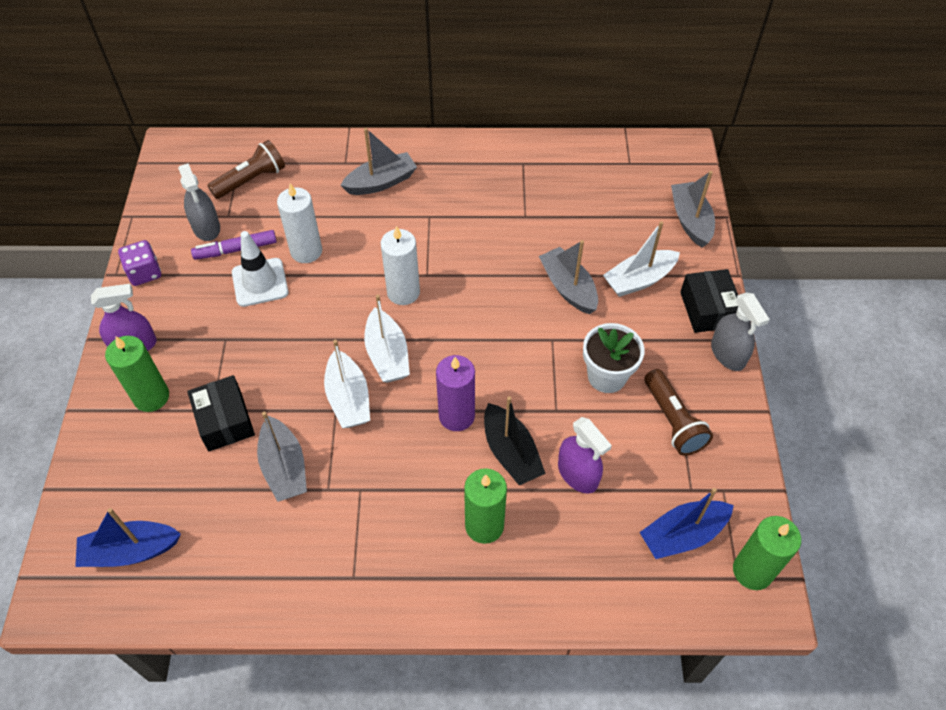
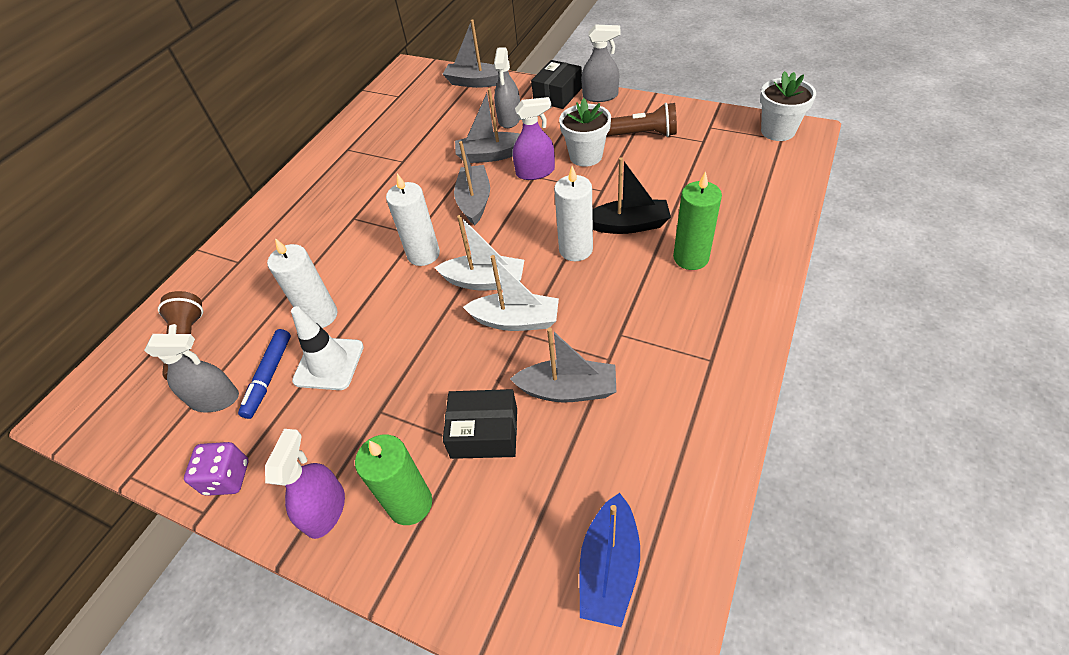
camera: 60 degrees left, 5 degrees down
purple marker [191,230,277,260] -> blue marker [238,329,291,419]
grey boat [340,128,417,195] -> grey boat moved to [454,141,490,225]
purple candle [436,355,475,431] -> white candle [554,166,593,261]
purple spray bottle [558,417,612,494] -> purple spray bottle moved to [513,97,555,180]
white boat [603,221,680,297] -> grey spray bottle [494,47,520,128]
blue boat [640,488,734,559] -> none
black box [680,269,739,333] -> black box turned 75 degrees counterclockwise [531,60,582,109]
green candle [733,516,801,590] -> white flower pot [760,71,816,141]

